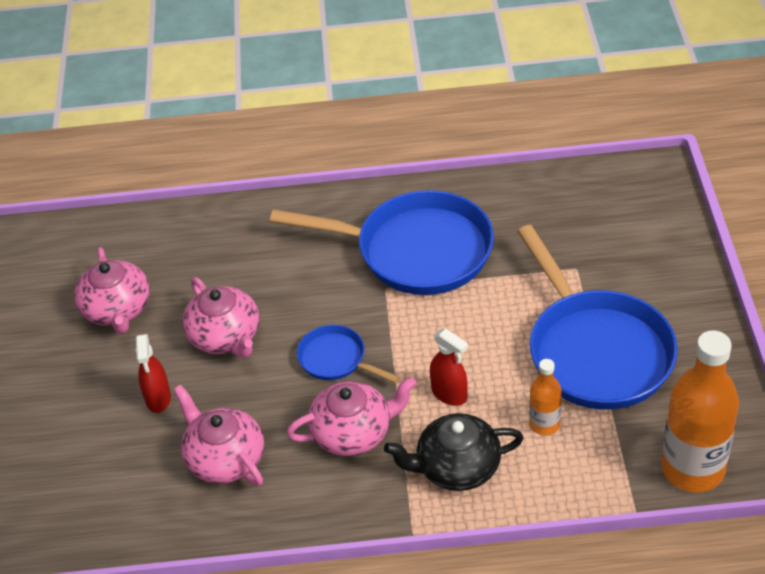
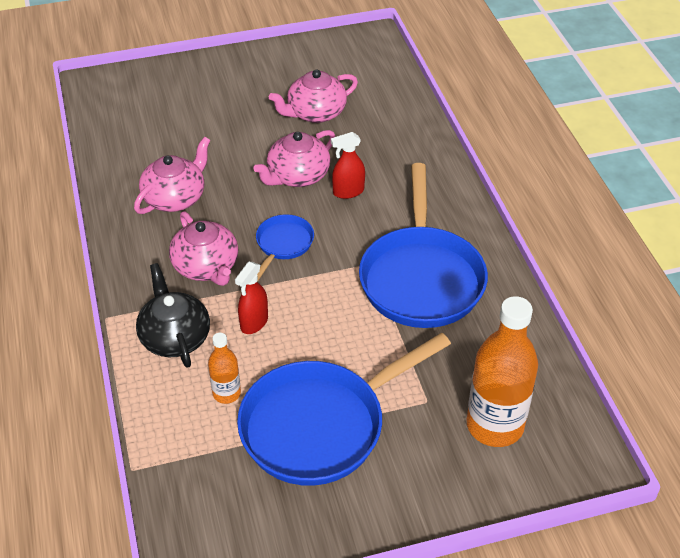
camera: 75 degrees right, 0 degrees up
red spray bottle [136,334,171,413] -> red spray bottle moved to [331,132,365,199]
orange bottle [661,330,739,492] -> orange bottle moved to [466,296,538,447]

